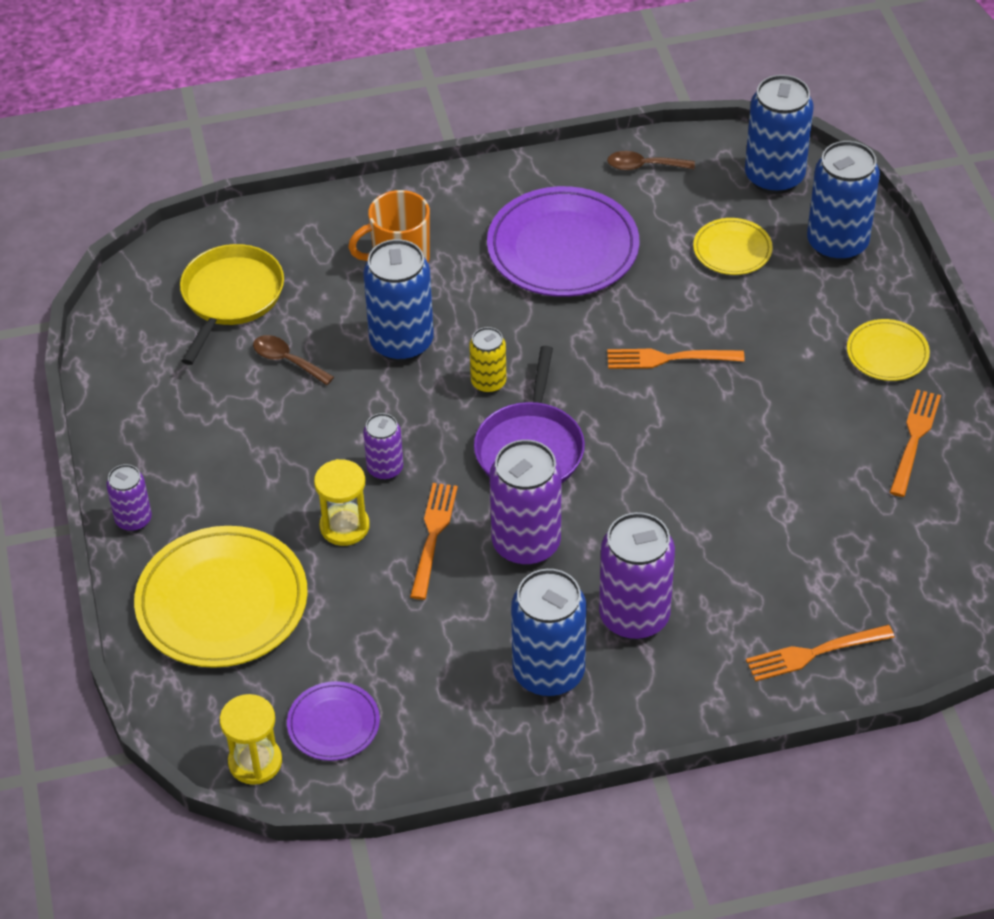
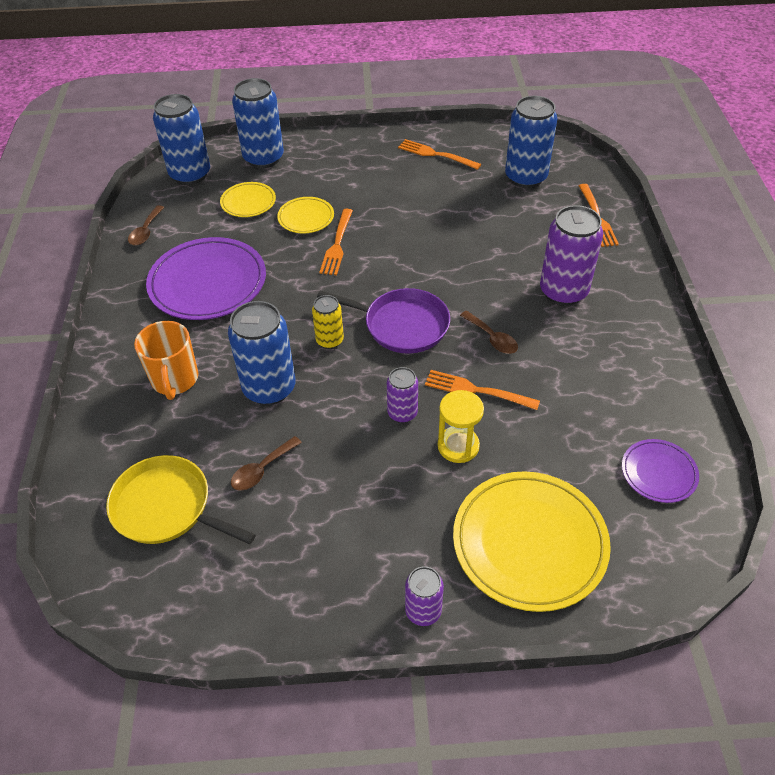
camera: 80 degrees left, 0 degrees up
yellow hourglass [220,694,282,785] -> none
purple can [490,440,562,566] -> brown spoon [460,311,518,354]
blue can [511,569,587,697] -> blue can moved to [505,96,558,188]
yellow plate [847,319,930,381] -> yellow plate moved to [277,197,334,233]

